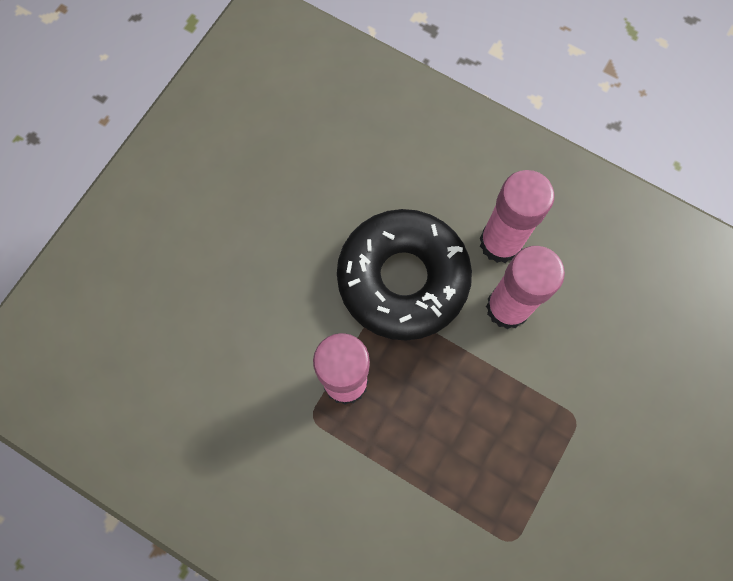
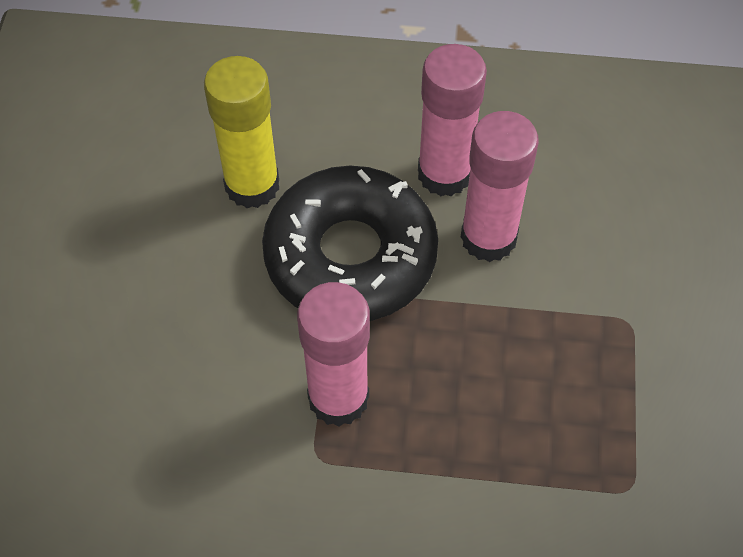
camera: 25 degrees left, 15 degrees down
none -> yellow glue stick [204,56,279,208]

